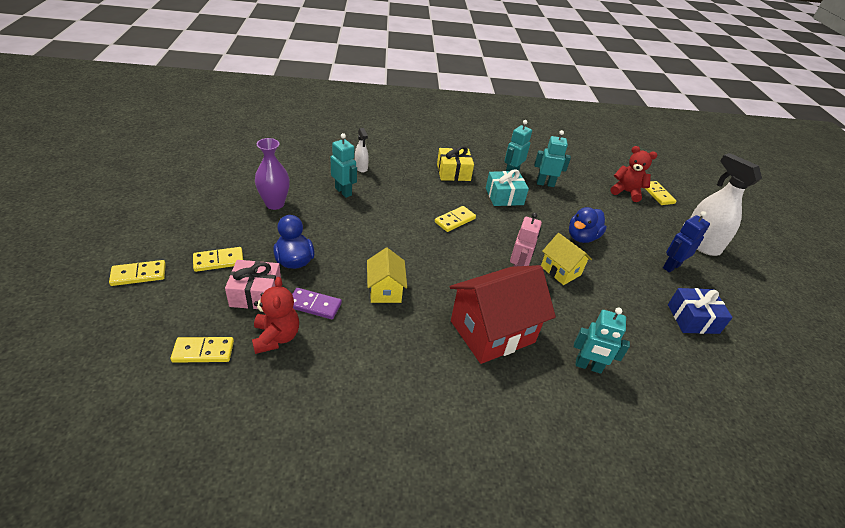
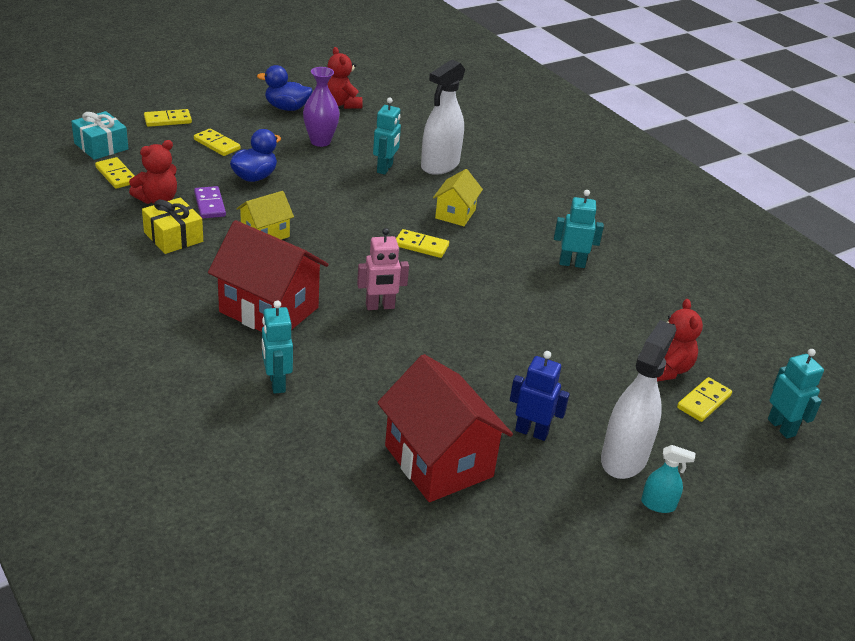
camera: 60 degrees right, 5 degrees down
yellow domino [109,260,166,286] -> yellow domino turned 60 degrees counterclockwise [144,109,192,127]
pink gift [225,260,281,309] -> none
white spray bottle [355,128,369,173] -> white spray bottle [421,59,465,175], size x2.05
yellow gift [437,146,474,181] -> yellow gift moved to [142,197,203,254]
turquoise gift [486,170,529,206] -> turquoise gift moved to [71,111,128,160]
turquoise robot [534,130,571,187] -> turquoise robot moved to [768,349,824,439]
yellow house [541,233,592,285] -> yellow house moved to [433,169,483,226]
blue duck [569,207,607,243] -> blue duck moved to [257,65,312,111]
blue gift [668,288,733,334] -> red house [377,354,513,502]
none -> red teddy bear [327,47,363,109]
none -> turquoise spray bottle [641,445,696,513]

